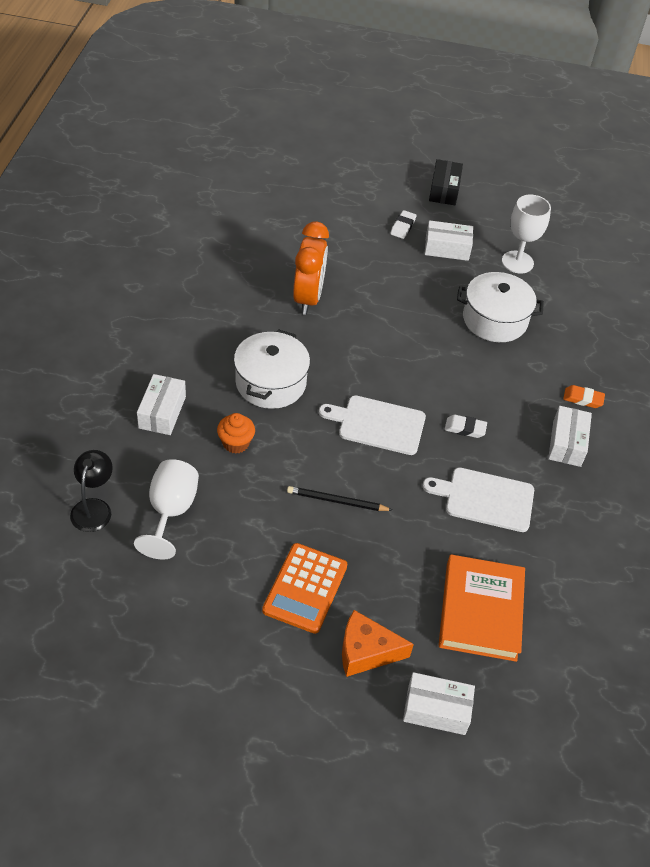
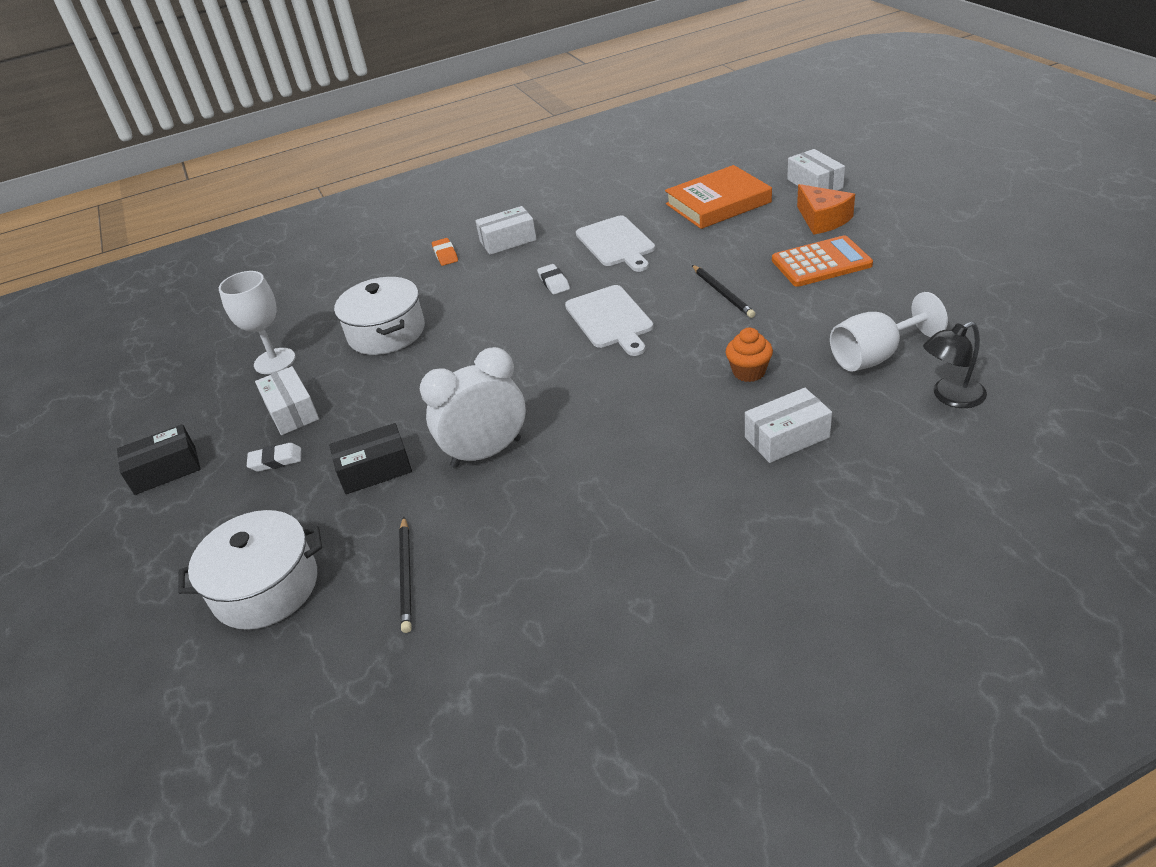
camera: 115 degrees left, 10 degrees down
white pot [234,329,310,409] -> white pot moved to [178,510,322,630]
orange clock [293,222,329,315] -> white clock [420,347,526,468]
none -> black box [329,423,412,494]
none -> black pencil [399,517,412,633]

